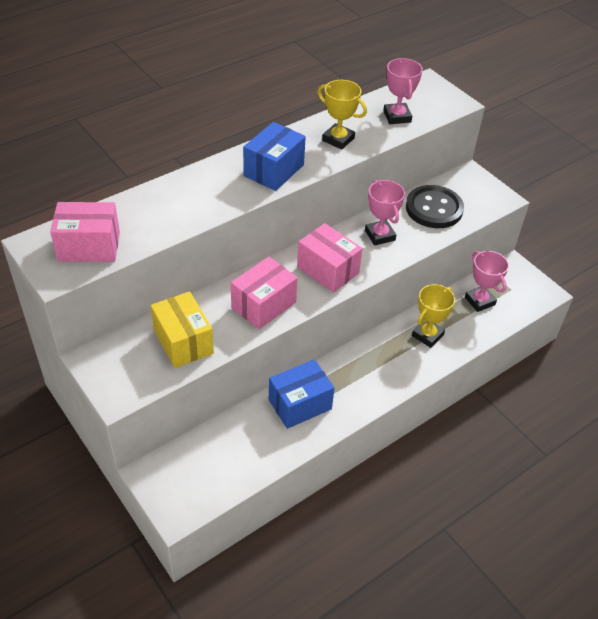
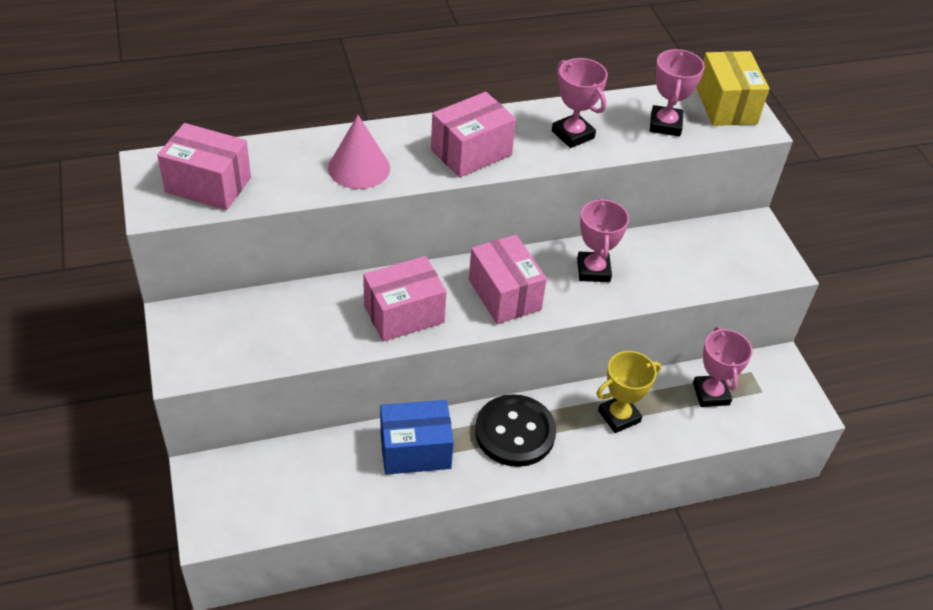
camera: 20 degrees right, 0 degrees up
yellow box [151,291,214,368] -> yellow box moved to [696,51,769,126]
blue box [243,122,306,191] -> pink box [431,92,516,177]
yellow trophy [317,80,367,150] -> pink trophy [552,58,608,148]
black button [406,185,464,228] -> black button moved to [475,394,556,467]
none -> pink cone [328,115,390,189]

